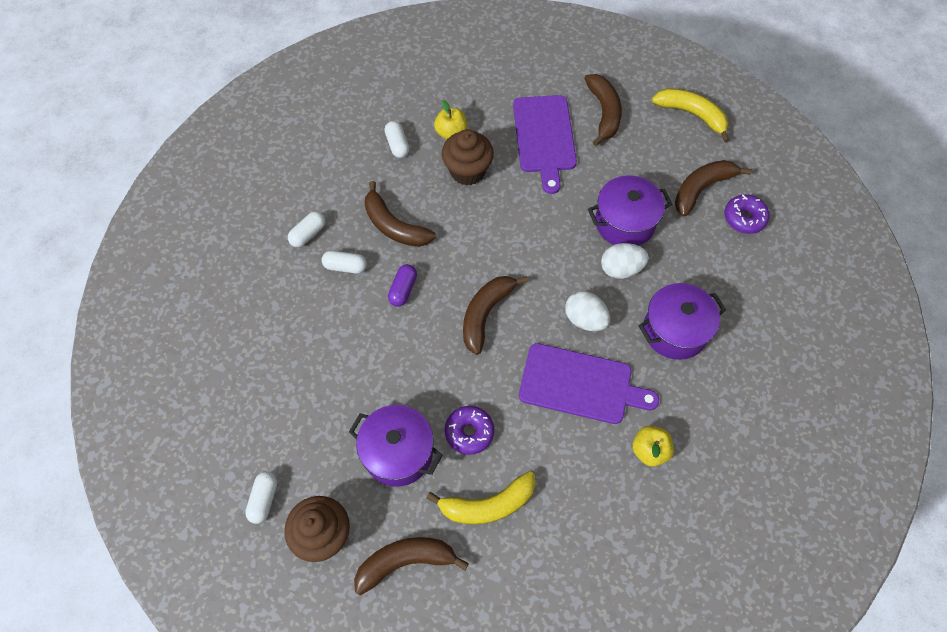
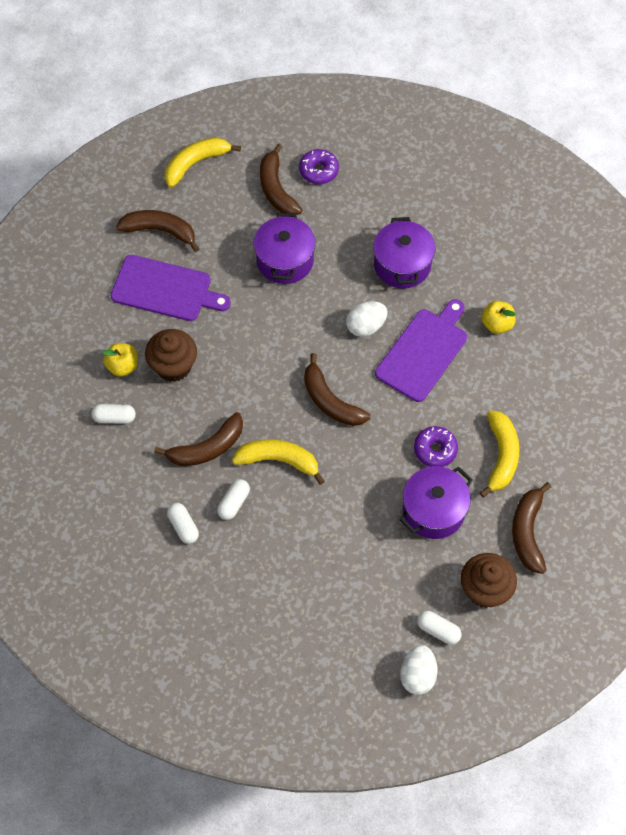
camera: 70 degrees left, 0 degrees up
purple capsule [388,264,417,307] -> yellow banana [232,439,325,485]
white egg [601,243,649,279] -> white egg moved to [400,645,438,695]

